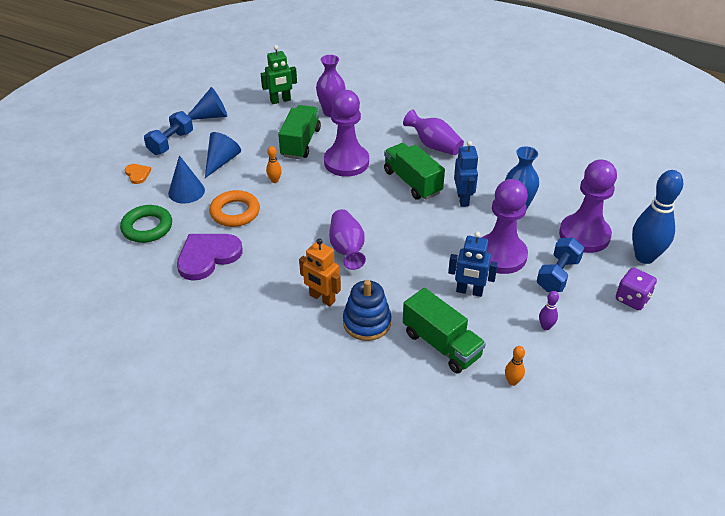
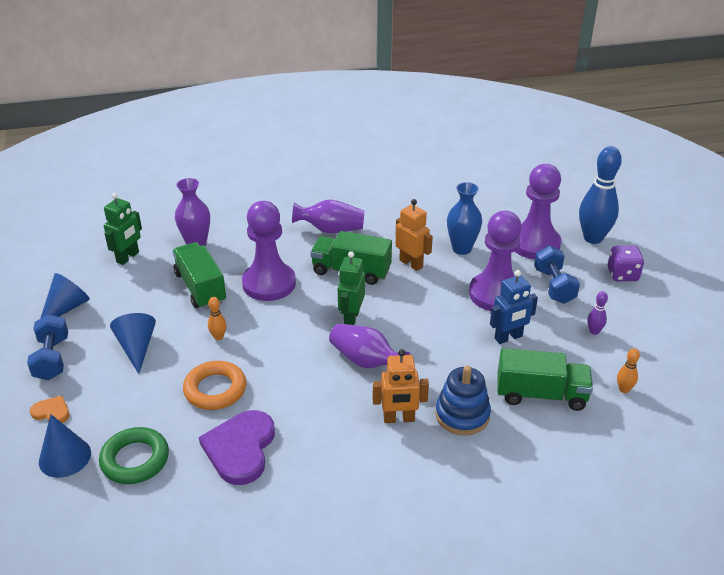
camera: 40 degrees left, 5 degrees down
blue cone [168,155,205,204] -> blue cone moved to [39,414,91,478]
blue robot [454,141,479,207] -> orange robot [396,199,433,271]
none -> green robot [338,251,365,325]

